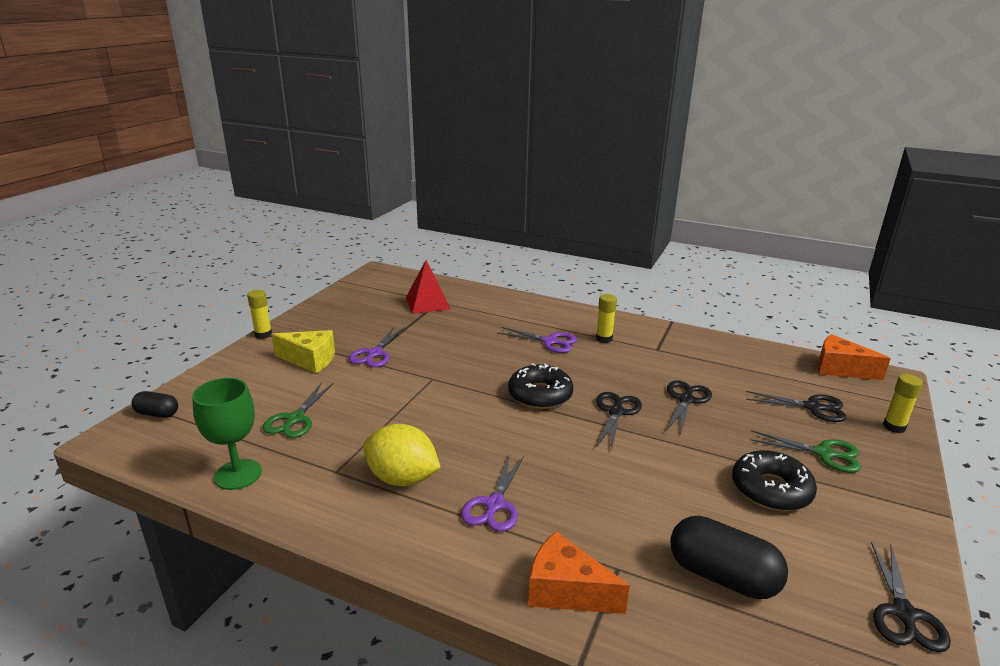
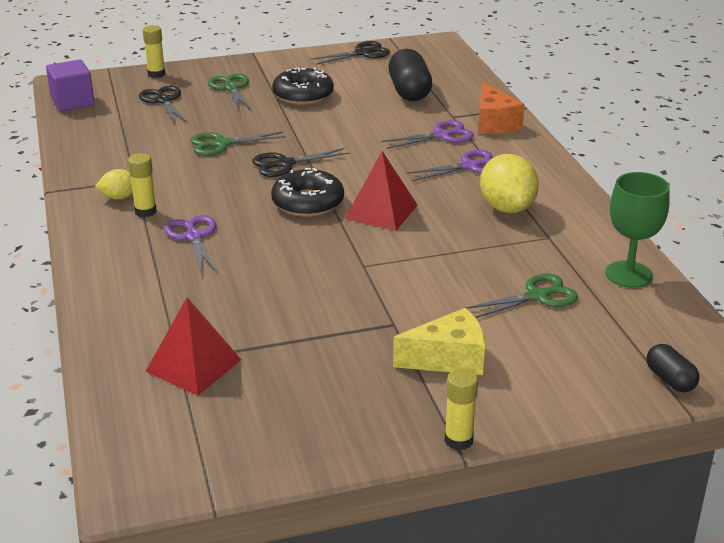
camera: 130 degrees left, 5 degrees up
yellow cheese [271,330,335,373] -> yellow cheese turned 105 degrees clockwise [393,308,485,375]
purple scissors [349,327,404,367] -> purple scissors moved to [381,120,474,149]
black scissors [666,381,712,433] -> green scissors [190,132,286,156]
orange cheese [817,334,891,380] -> purple cube [46,59,95,111]
none -> yellow lemon [95,169,133,200]
none -> red pyramid [345,151,417,231]

